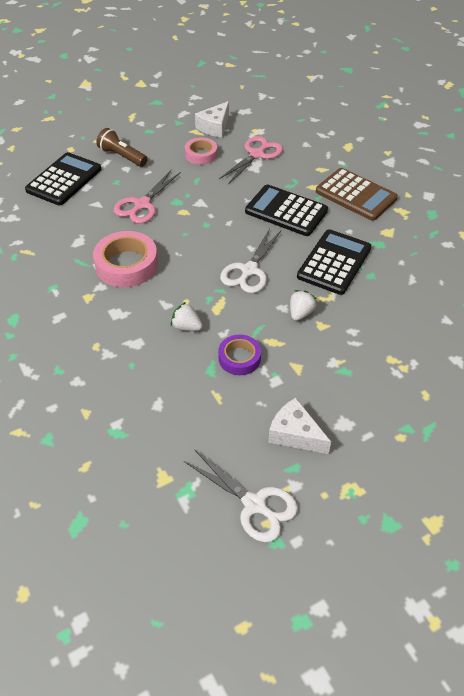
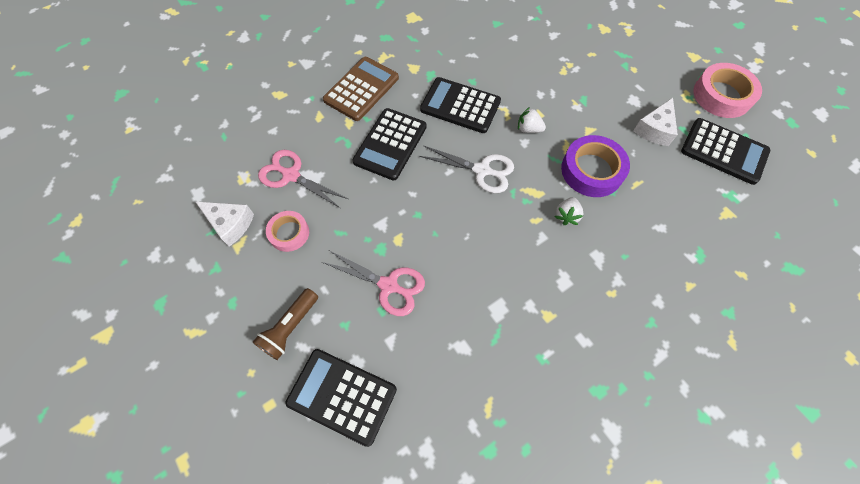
camera: 95 degrees left, 15 degrees up
pink tape [93,231,158,287] -> pink tape moved to [693,63,762,118]
white scissors [184,449,298,542] -> black calculator [681,118,770,185]
purple tape [218,335,261,375] -> purple tape [561,135,630,197], size x1.64

